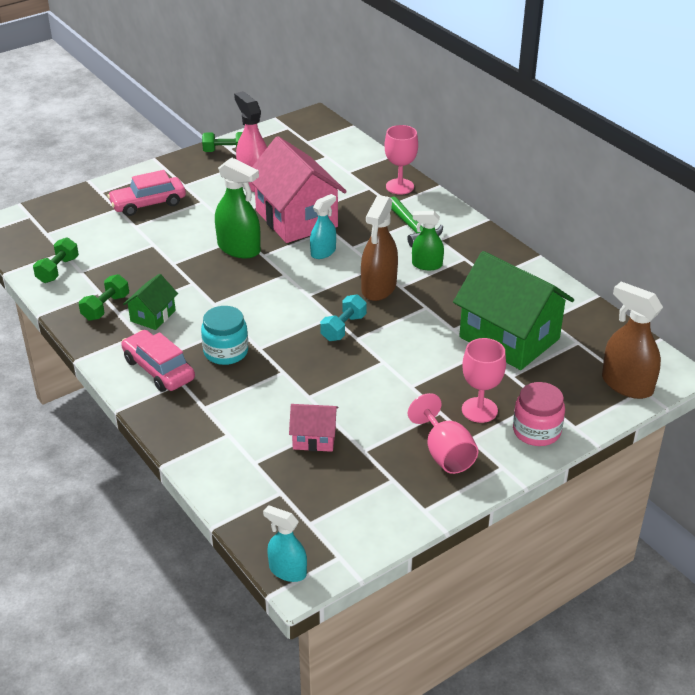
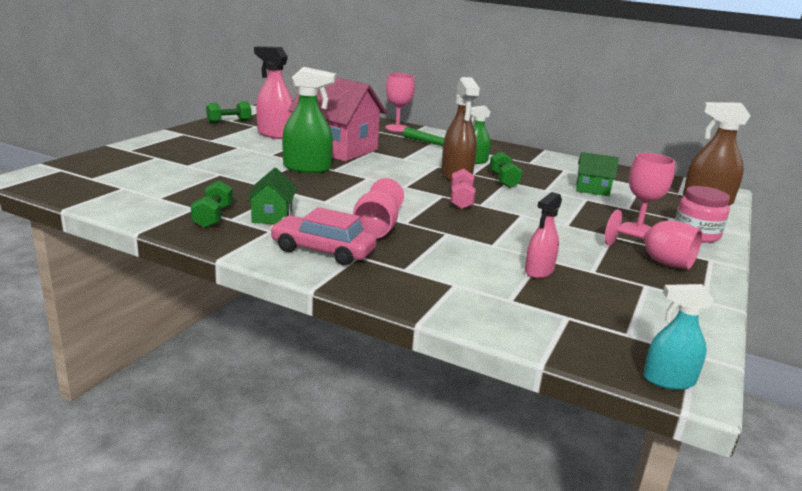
camera: 30 degrees left, 15 degrees down
green dumbbell [33,237,79,283] -> green dumbbell moved to [489,151,523,188]
pink car [107,170,186,216] -> none
turquoise jar [201,306,248,365] -> pink goblet [353,178,404,239]
pink house [289,404,338,452] -> pink spray bottle [525,192,562,278]
turquoise spray bottle [310,194,336,259] -> none
turquoise dumbbell [320,294,367,341] -> pink dumbbell [451,169,476,209]
green house [453,251,574,370] -> green house [576,152,619,196], size x0.47

